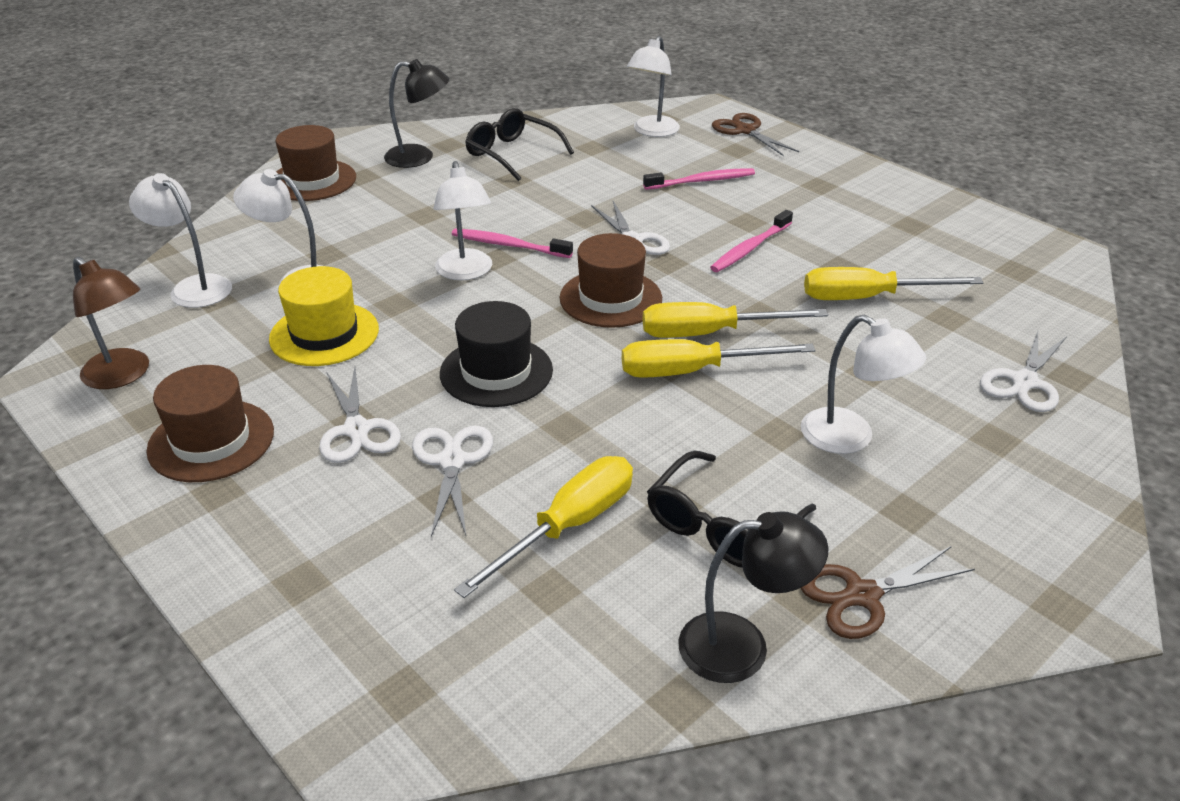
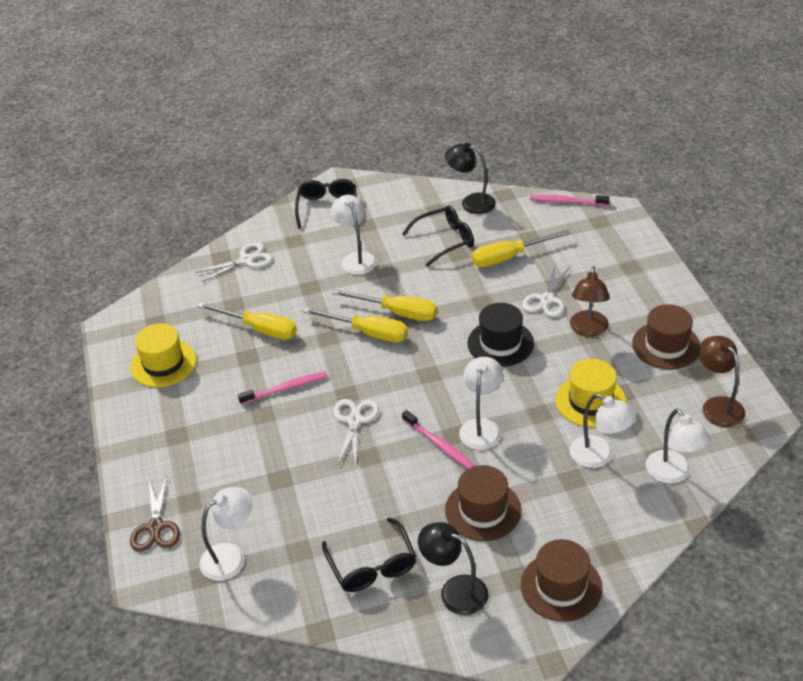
camera: 150 degrees left, 5 degrees up
white scissors [319,367,401,463] -> brown lamp [570,266,610,337]
brown hat [560,233,662,328] -> brown hat moved to [445,465,522,541]
pink toothbrush [643,168,755,190] -> pink toothbrush moved to [530,195,609,206]
brown scissors [801,546,975,639] -> none
none -> yellow hat [130,323,197,387]
none -> black glasses [295,179,357,229]

